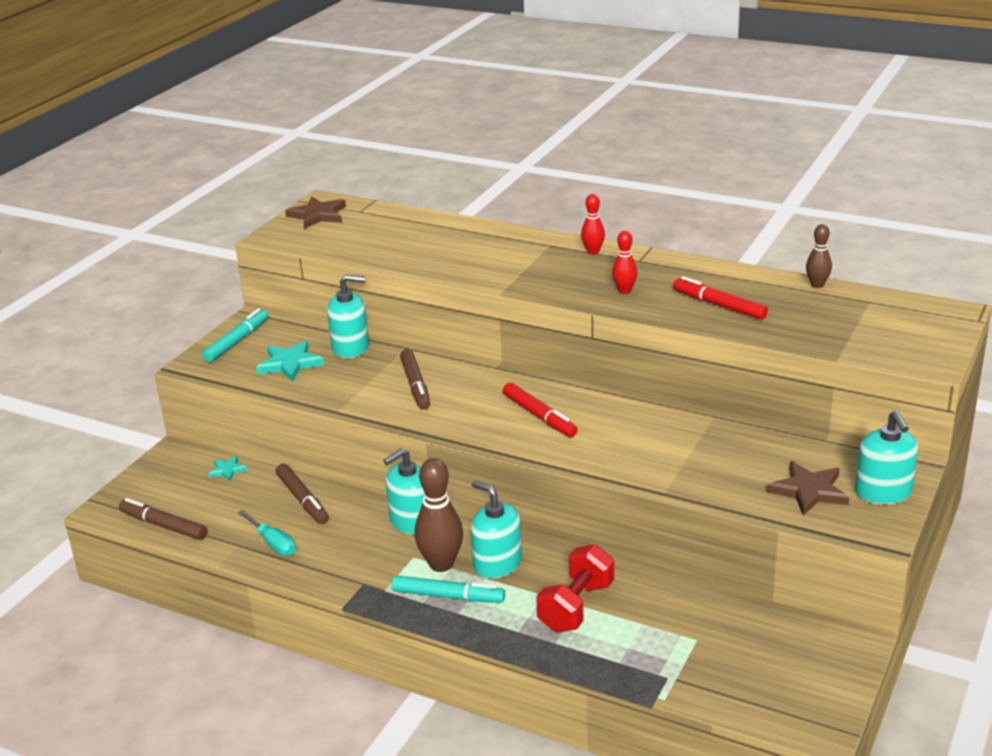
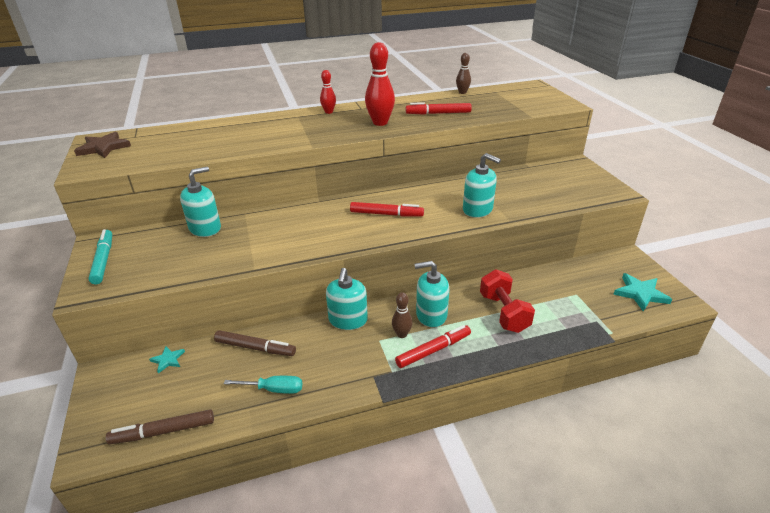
camera: 45 degrees left, 5 degrees up
turquoise star [256,340,324,382] -> turquoise star moved to [613,273,672,311]
turquoise marker [392,575,505,603] -> red marker [395,325,471,368]
brown marker [400,349,430,410] -> none
brown bowling pin [414,458,463,572] -> brown bowling pin [392,292,412,338], size x0.57
red bowling pin [612,231,638,294] -> red bowling pin [365,42,395,126], size x1.76
brown star [767,461,849,515] -> none
turquoise soap dispenser [855,410,918,504] -> turquoise soap dispenser moved to [463,153,501,218]

